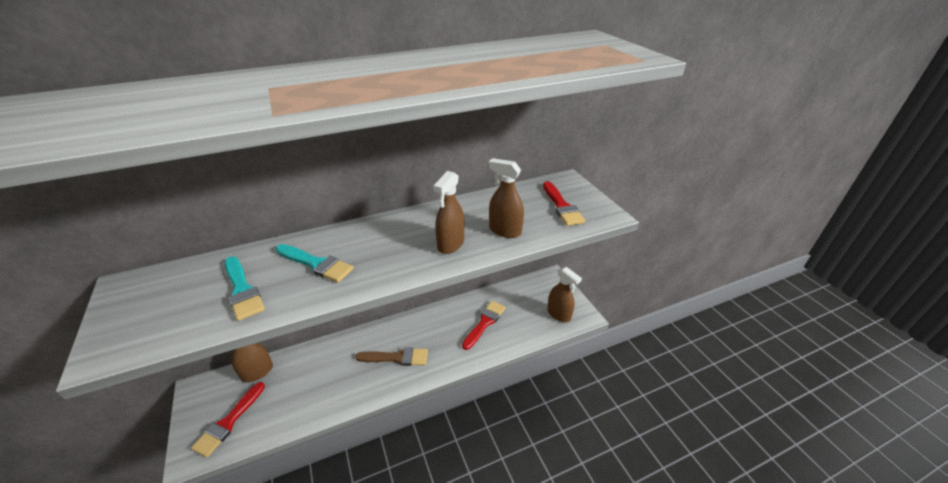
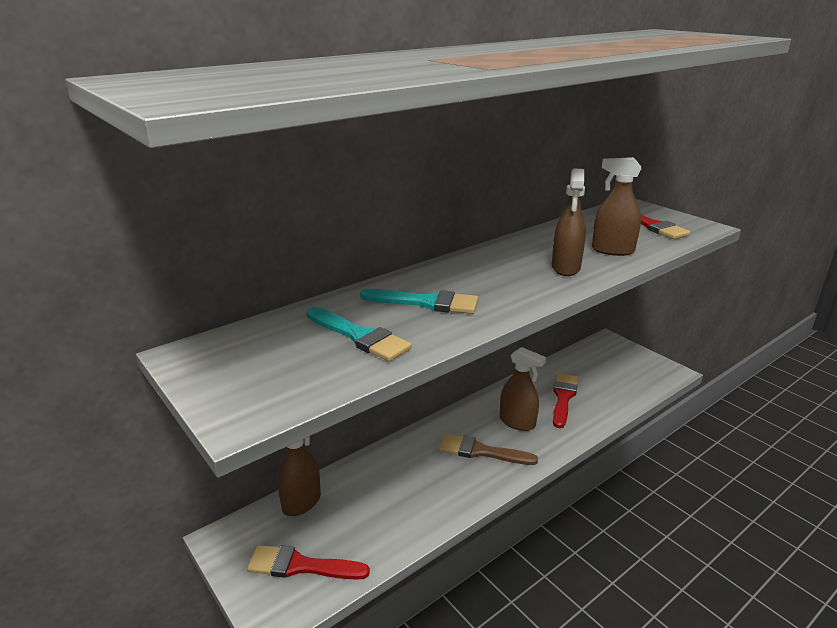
camera: 15 degrees left, 10 degrees down
red brush [191,382,265,457] -> red brush turned 90 degrees clockwise [247,545,370,580]
brown brush [355,348,428,366] -> brown brush turned 150 degrees counterclockwise [439,433,538,465]
brown spray bottle [547,267,582,322] -> brown spray bottle moved to [500,347,546,431]

